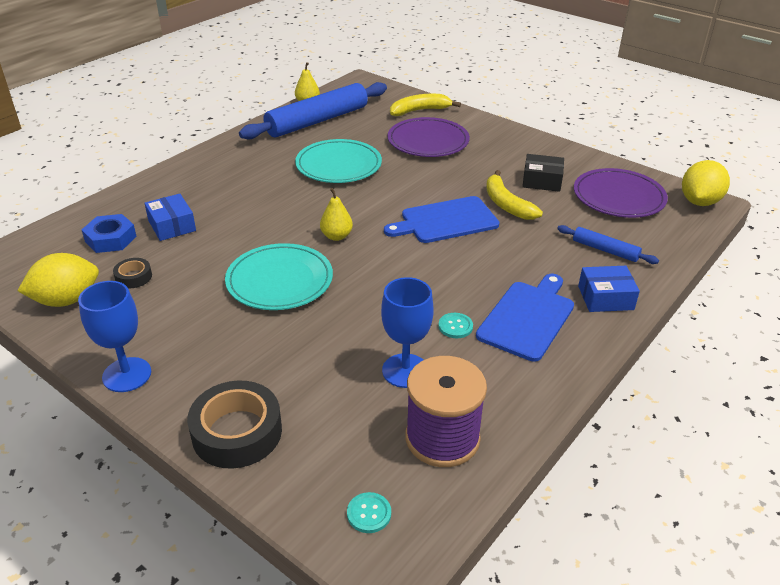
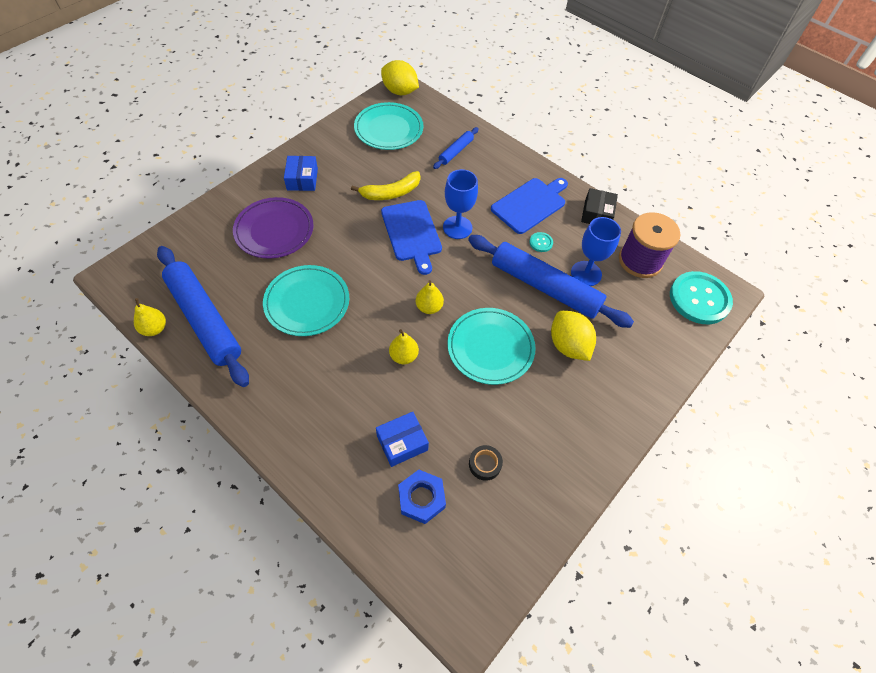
camera: 90 degrees left, 20 degrees up
yellow lemon [18,253,99,307] -> yellow lemon moved to [551,311,596,361]
blue goblet [78,281,151,392] -> blue goblet moved to [443,169,478,239]
black tape [187,381,282,469] -> none
turquoise button [347,492,391,533] -> turquoise button [670,271,733,324], size x2.41
yellow banana [390,94,461,116] -> none
blue cutting board [476,274,574,362] -> blue cutting board turned 105 degrees clockwise [491,178,568,234]
black box [522,154,564,192] -> black box moved to [581,188,618,224]
purple plate [574,168,668,218] -> turquoise plate [354,102,423,150]
blue box [578,266,640,312] -> blue box moved to [284,156,318,191]
none -> yellow pear [389,329,419,364]
none -> blue rolling pin [468,235,634,328]

